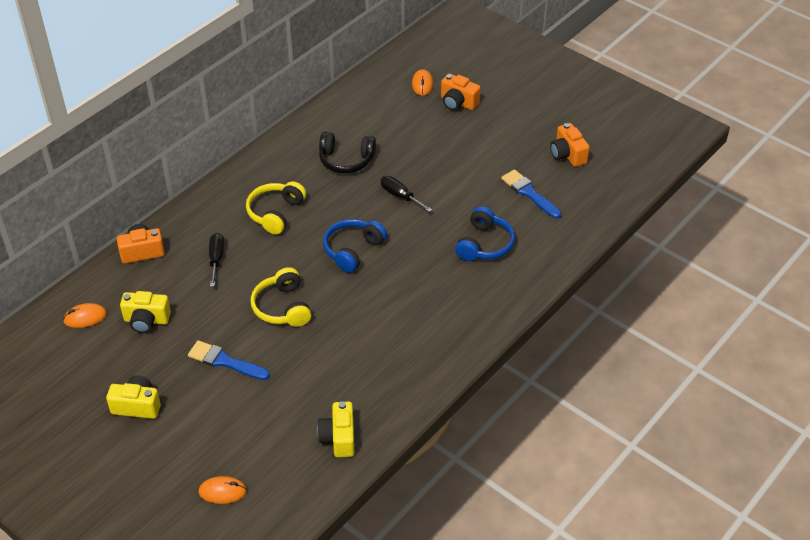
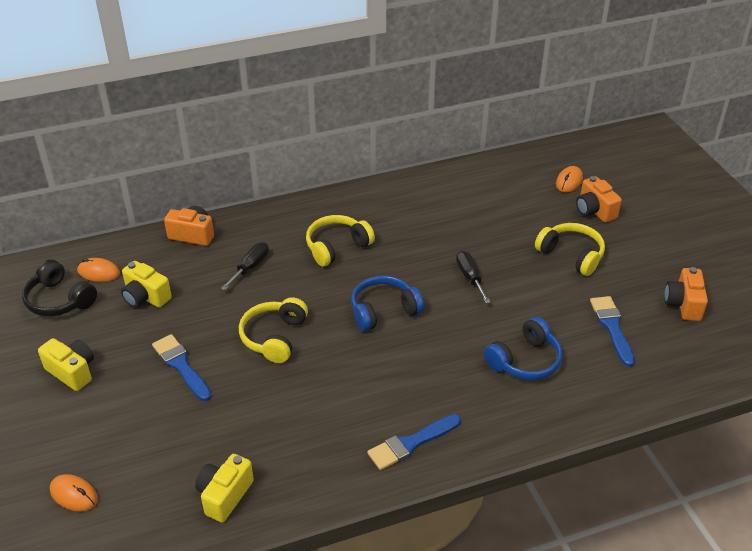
camera: 30 degrees right, 5 degrees down
black headphones [319,132,376,173] -> black headphones moved to [22,259,97,316]
none -> blue brush [367,414,461,470]
none -> yellow headphones [535,223,605,276]

